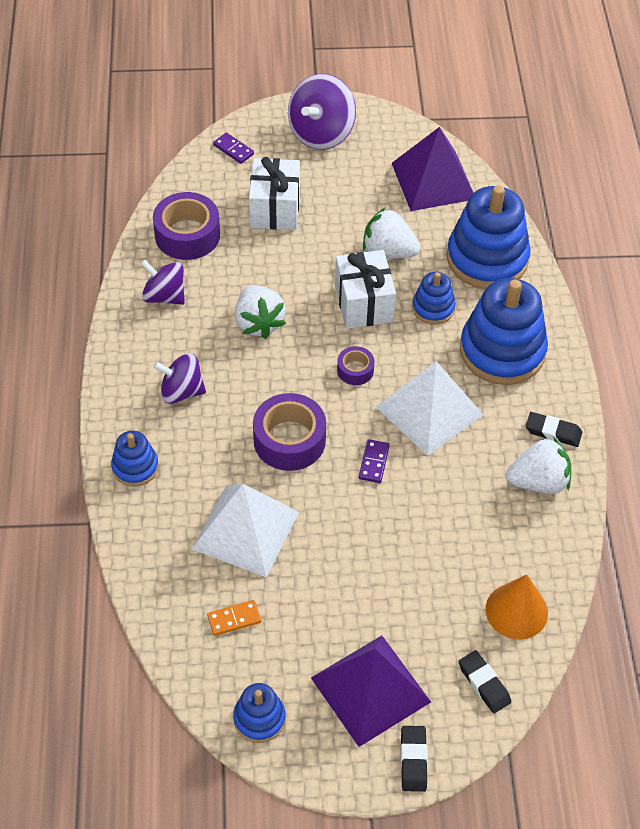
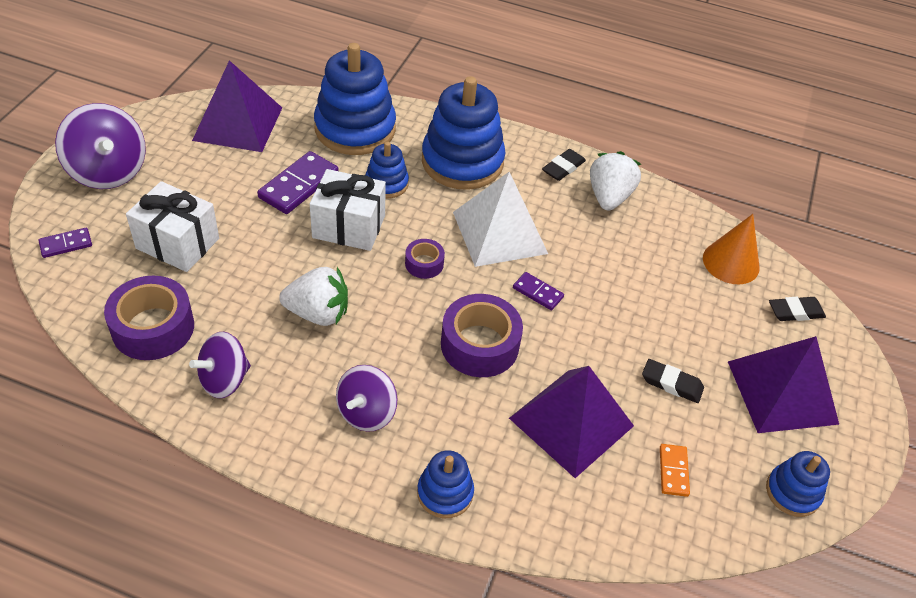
camera: 70 degrees left, 5 degrees down
white pyramid [192,484,299,578] -> purple pyramid [509,366,634,478]
white strawberry [363,207,420,258] -> purple domino [257,151,339,214]
black eraser [401,726,428,792] -> black eraser moved to [642,359,704,403]

